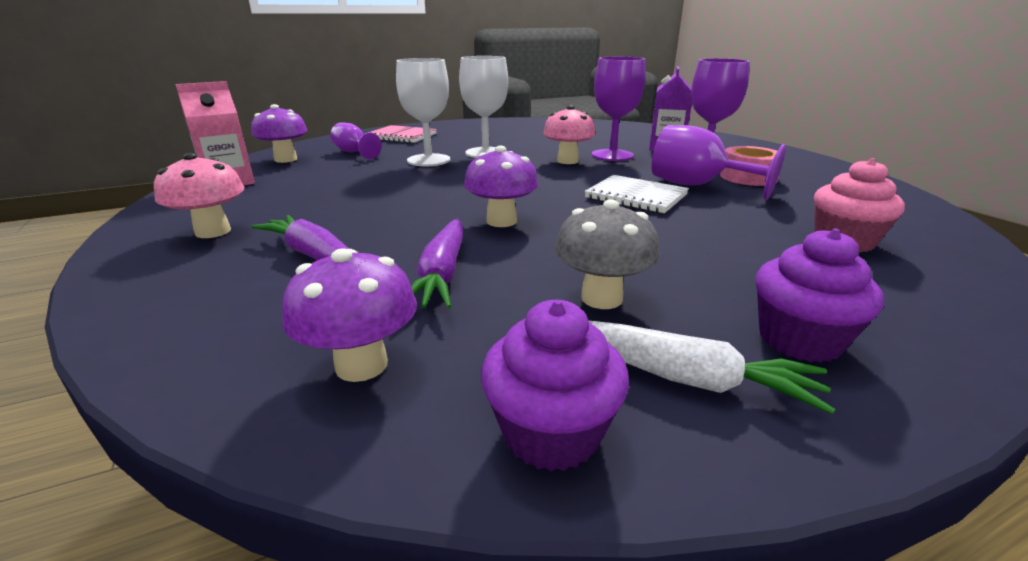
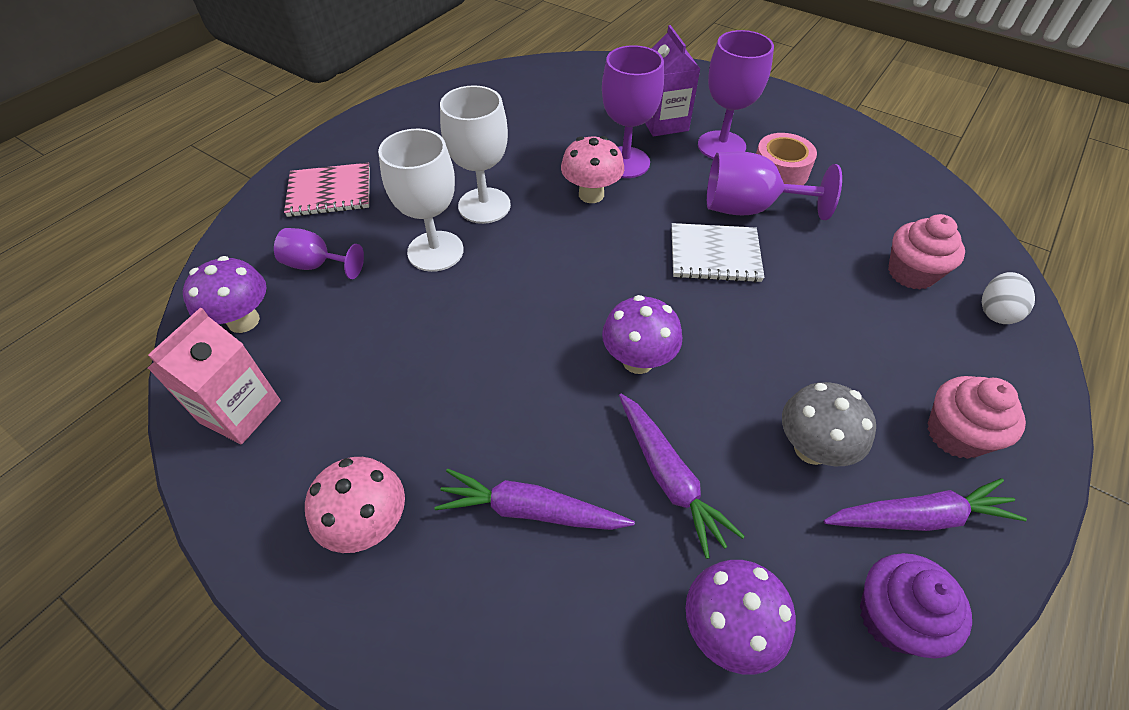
camera: 30 degrees left, 25 degrees up
white carrot [588,320,835,414] -> purple carrot [824,478,1027,531]
purple cupcake [756,228,884,363] -> pink cupcake [927,376,1026,459]
none -> white egg [982,272,1035,324]

